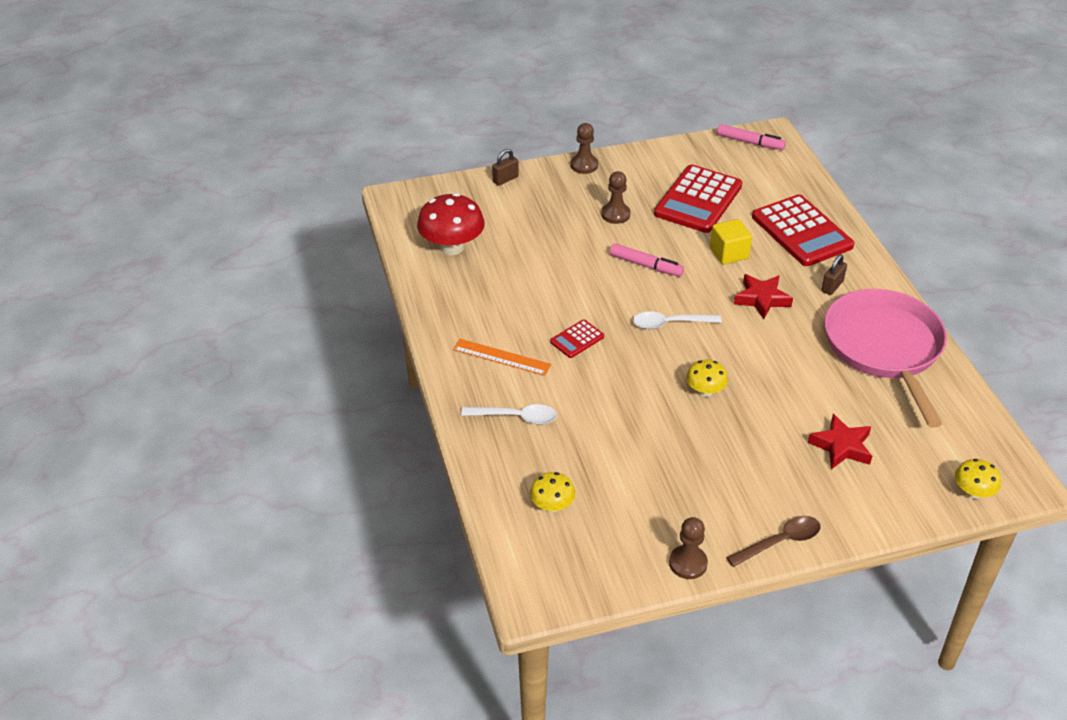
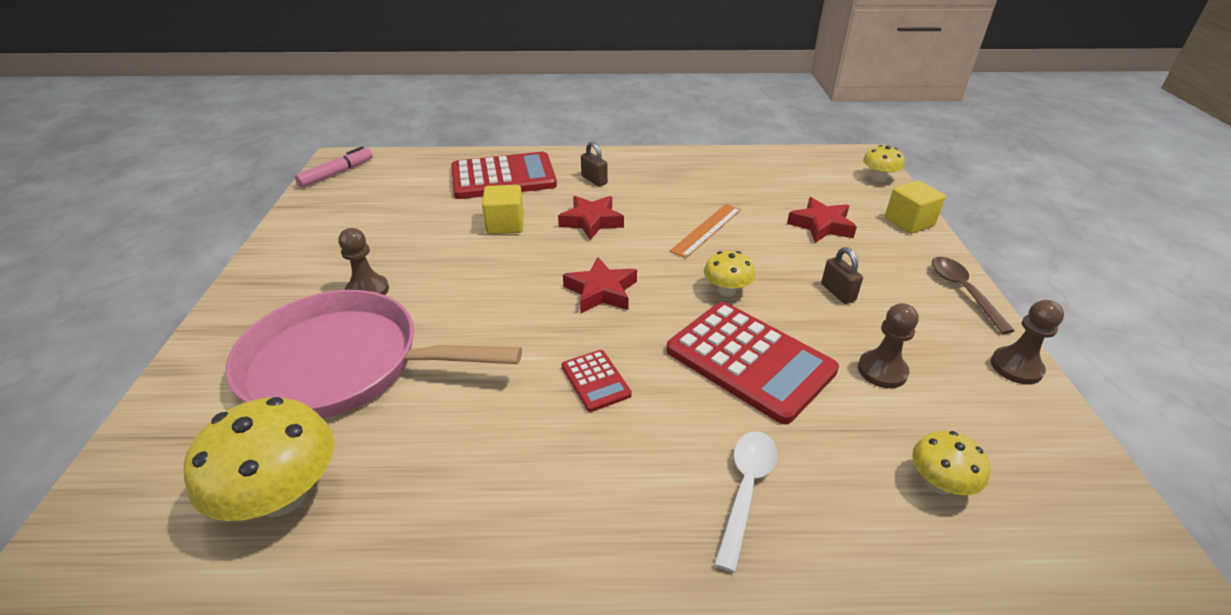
camera: 75 degrees left, 5 degrees down
red mushroom [417,193,485,255] -> yellow mushroom [184,397,334,521]
orange ruler [453,339,551,376] -> orange ruler moved to [670,204,741,258]
brown padlock [492,149,519,186] -> brown padlock moved to [821,247,863,304]
brown pawn [571,123,598,174] -> brown pawn moved to [858,303,919,388]
pink marker [610,243,684,277] -> none
white spoon [633,311,722,329] -> red star [563,257,637,313]
red calculator [654,165,742,233] -> red calculator moved to [666,302,839,425]
pink pan [824,289,947,428] -> pink pan moved to [225,290,522,418]
none -> yellow cube [885,180,946,234]

